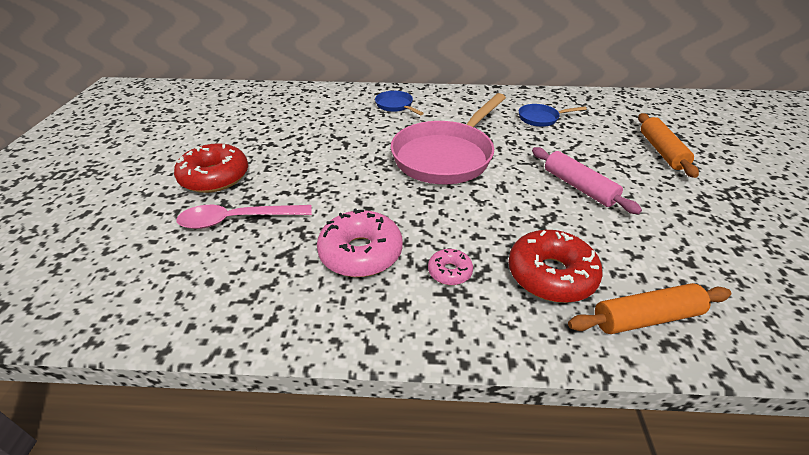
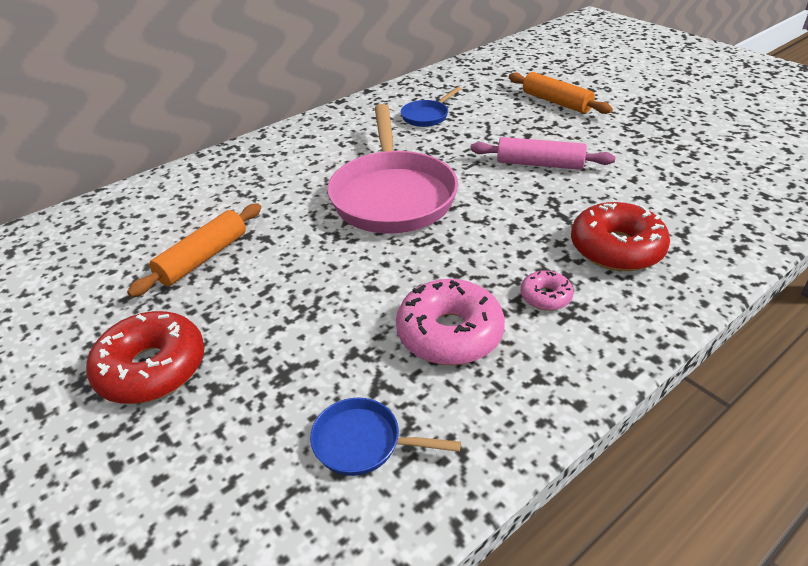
camera: 40 degrees left, 0 degrees up
pink spoon [177,205,312,229] -> none
blue pan [375,91,424,115] -> blue pan moved to [310,398,461,476]
orange rolling pin [568,283,731,334] -> orange rolling pin moved to [127,203,261,297]

